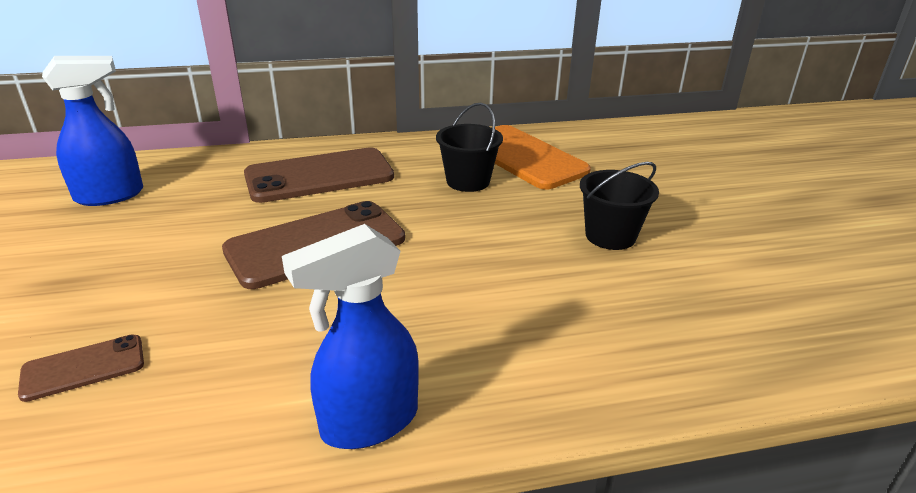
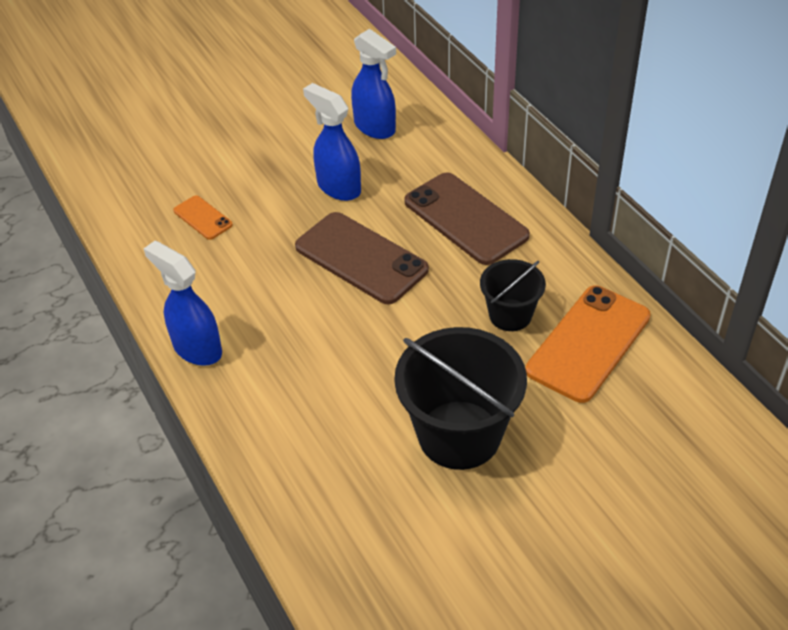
camera: 75 degrees right, 15 degrees up
brown phone [18,334,144,402] -> orange phone [173,195,233,240]
black bucket [580,162,659,250] -> black bucket [394,327,527,470], size x1.78
none -> blue spray bottle [303,83,361,201]

